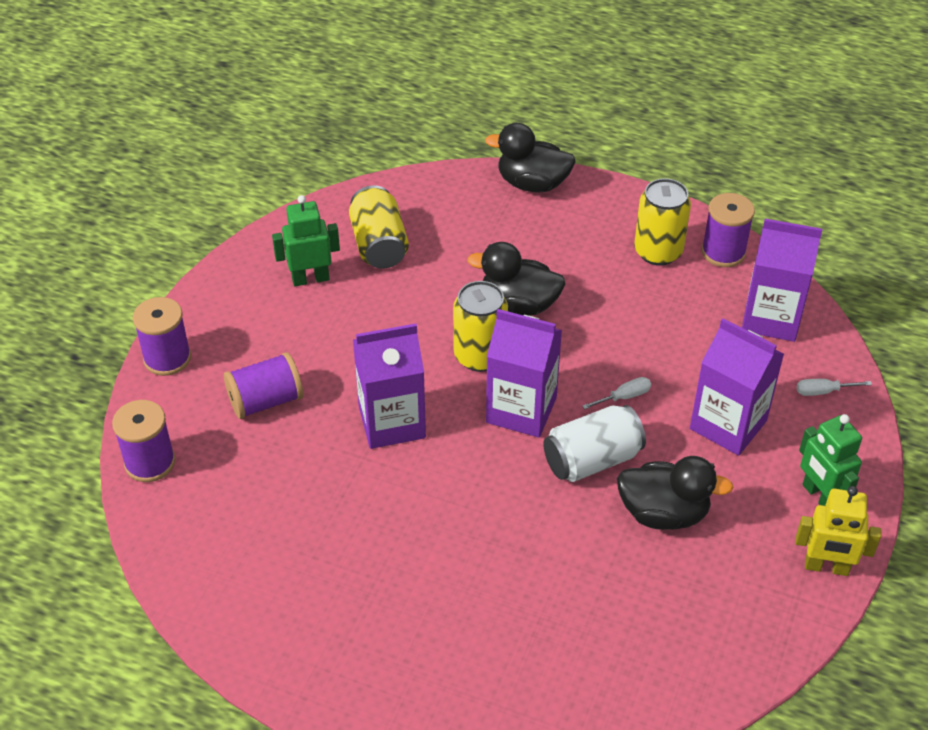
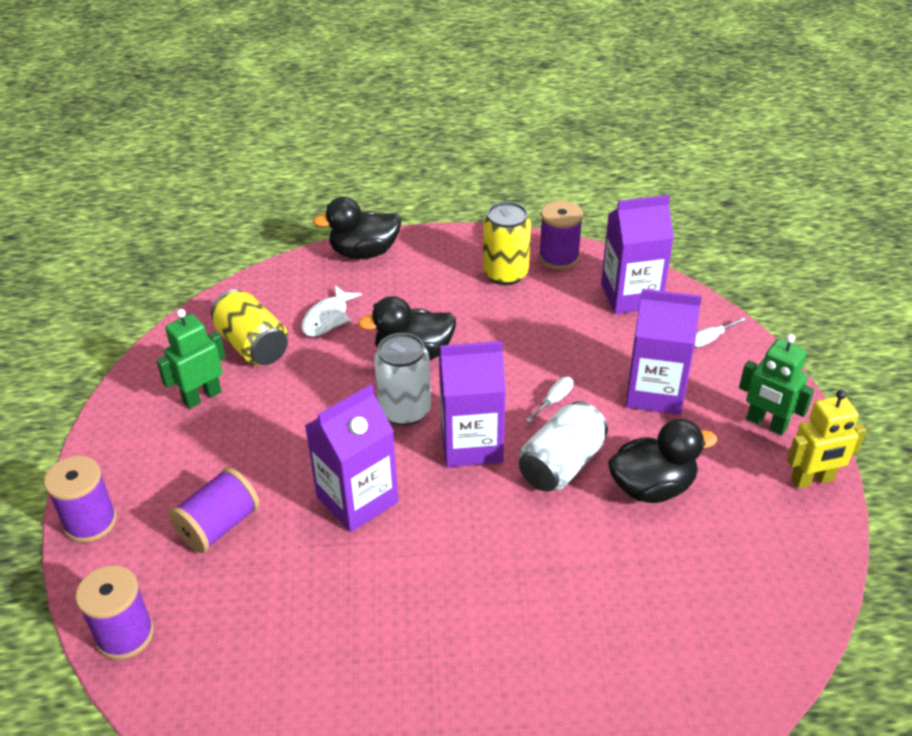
camera: 25 degrees left, 5 degrees down
yellow can [453,281,508,372] -> white can [374,333,431,426]
none -> white fish [301,285,362,337]

